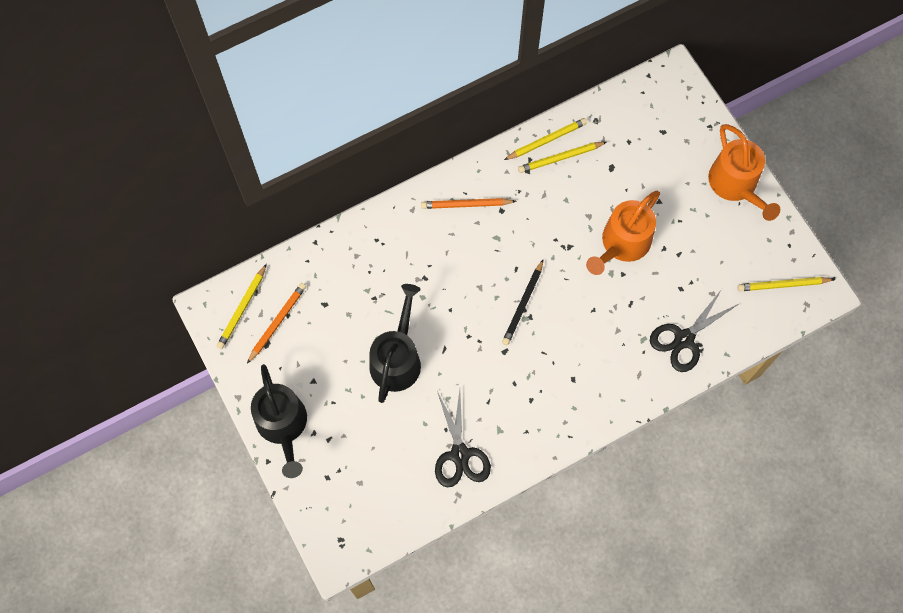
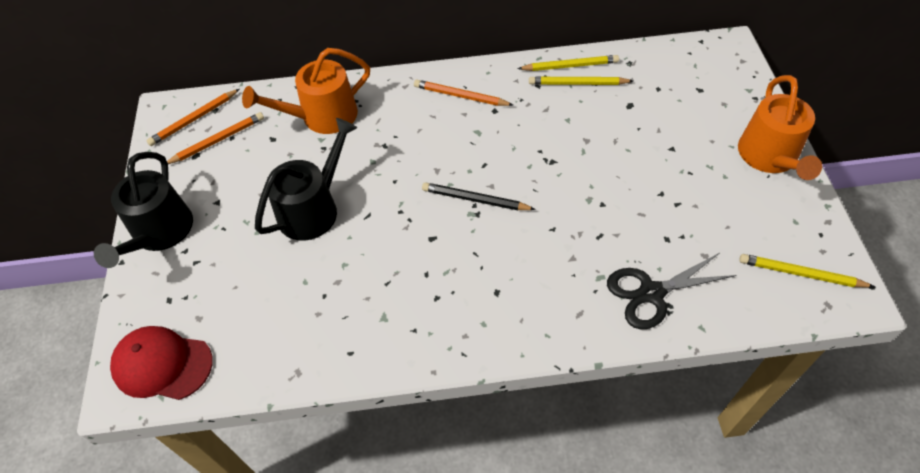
camera: 25 degrees right, 15 degrees down
yellow pencil [217,264,267,349] -> orange pencil [146,89,240,146]
black scissors [435,390,491,487] -> none
black pencil [502,260,543,346] -> black pencil turned 60 degrees clockwise [422,182,536,210]
orange watering can [586,191,660,275] -> orange watering can moved to [242,48,370,134]
none -> red cap [110,326,213,400]

